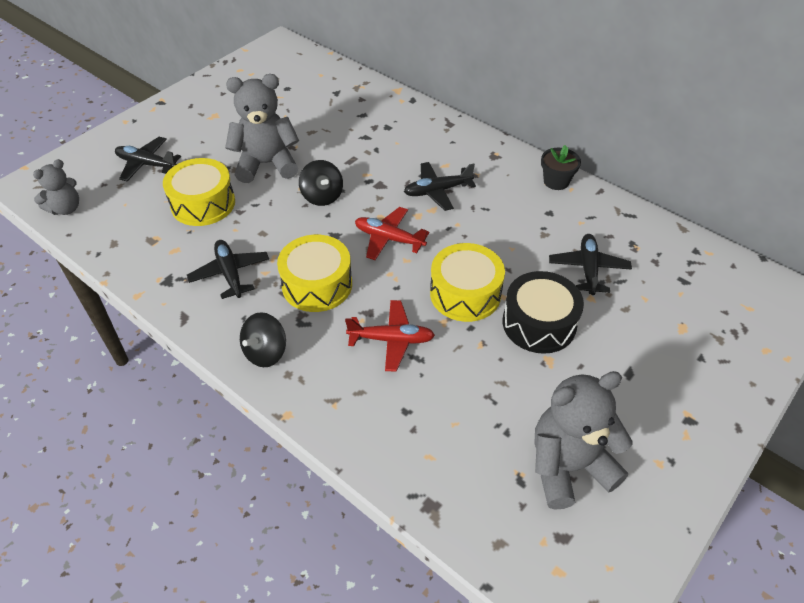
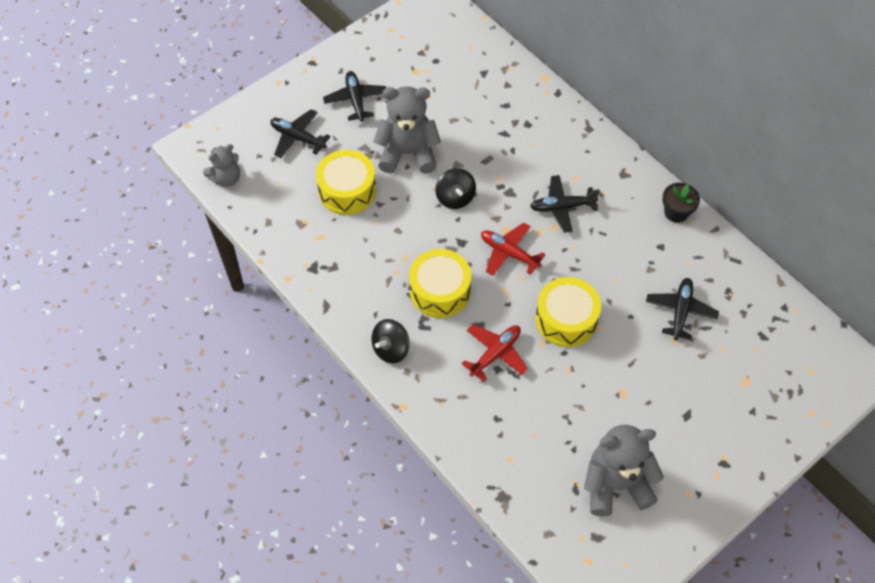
camera: 10 degrees right, 10 degrees up
black plane [187,240,269,299] -> black plane moved to [323,71,386,122]
red plane [345,300,435,372] -> red plane turned 60 degrees counterclockwise [462,324,528,382]
black drum [503,271,584,354] -> none

